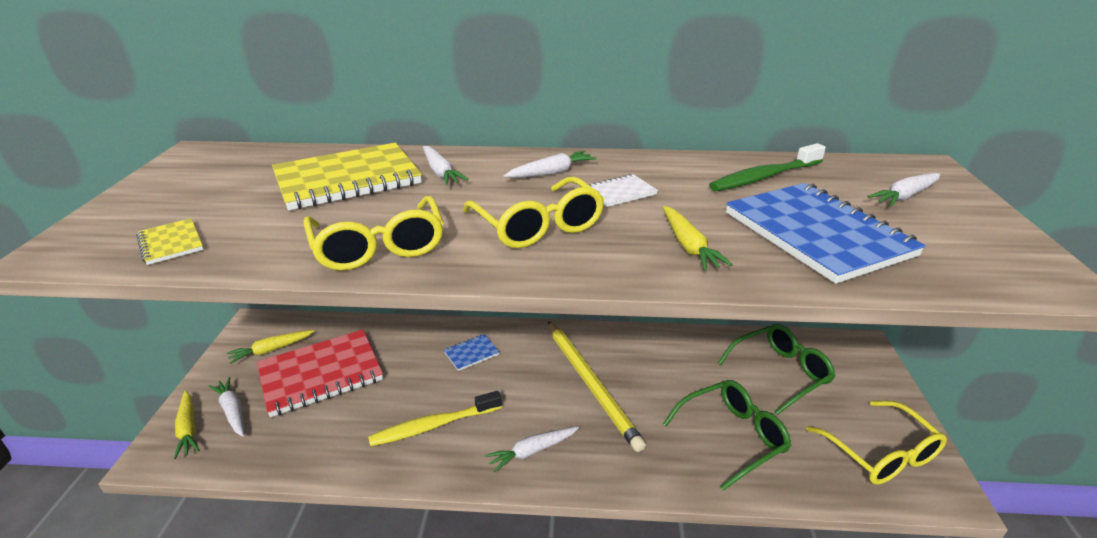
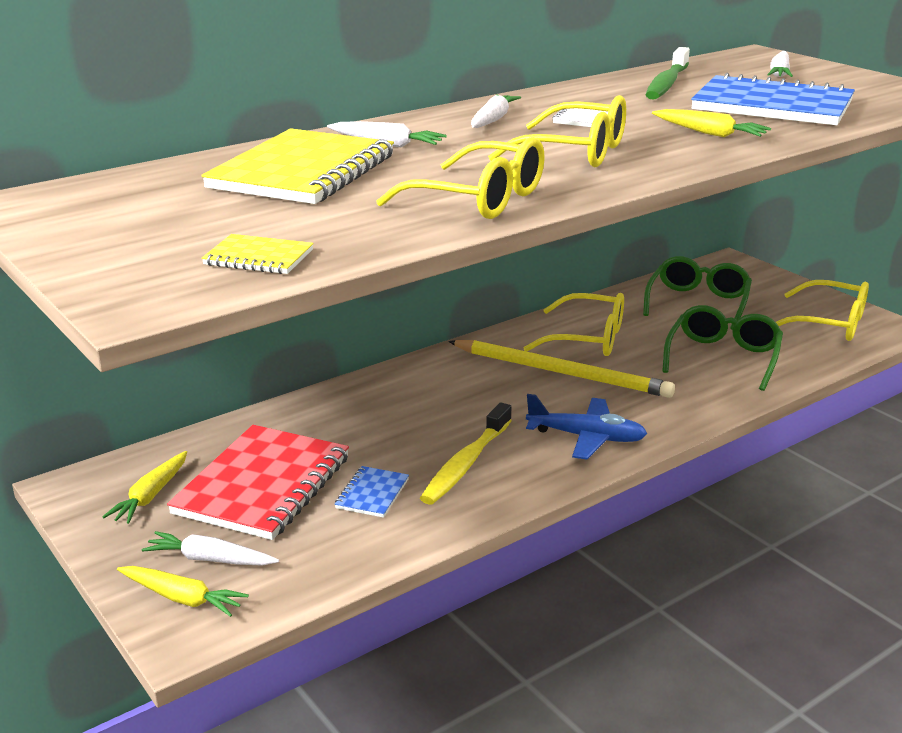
camera: 40 degrees left, 5 degrees down
blue notebook [444,334,499,371] -> blue notebook moved to [335,466,409,518]
white carrot [485,426,579,473] -> blue plane [526,394,647,460]
none -> yellow glasses [524,293,624,356]

